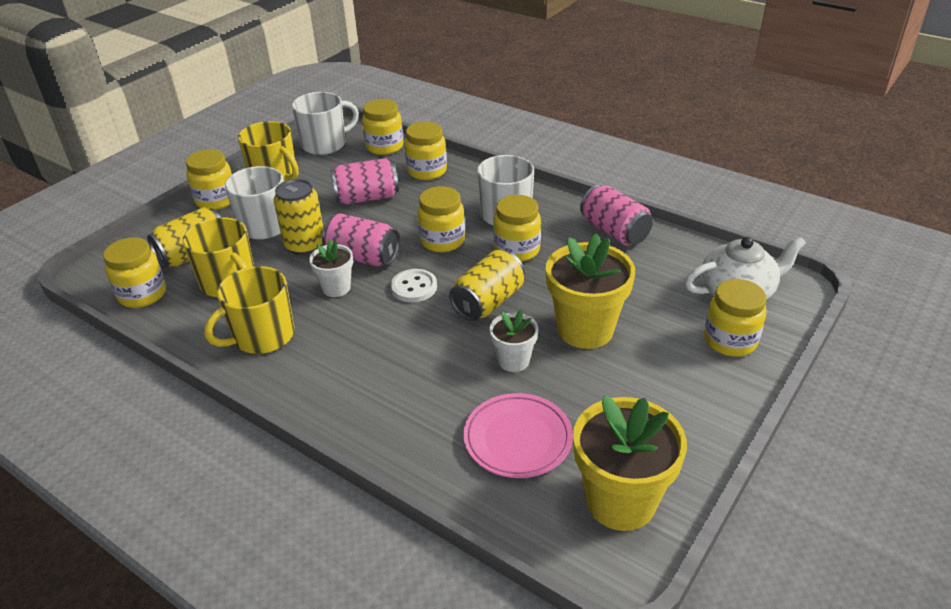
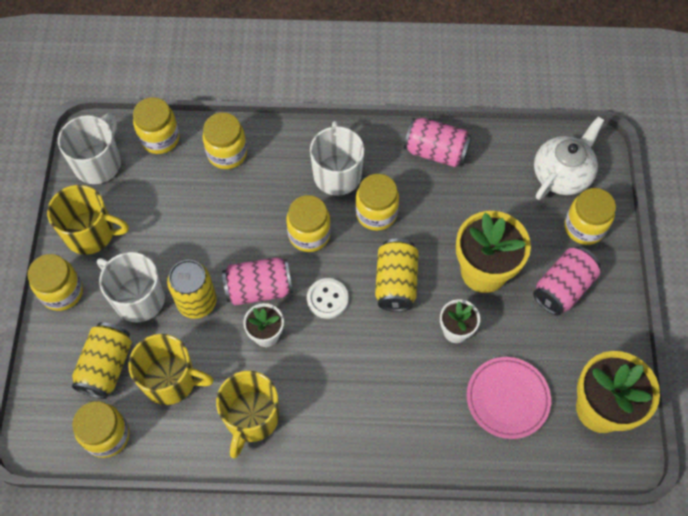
camera: 35 degrees left, 25 degrees up
pink can [331,158,399,204] -> pink can moved to [533,247,600,316]

